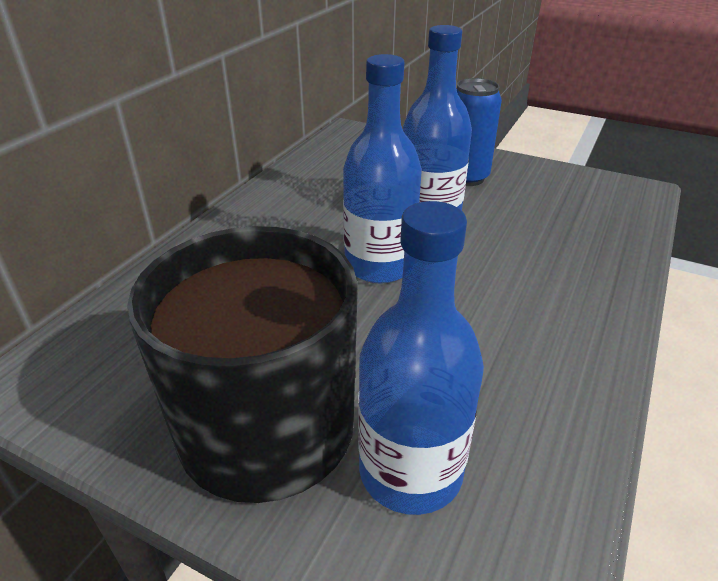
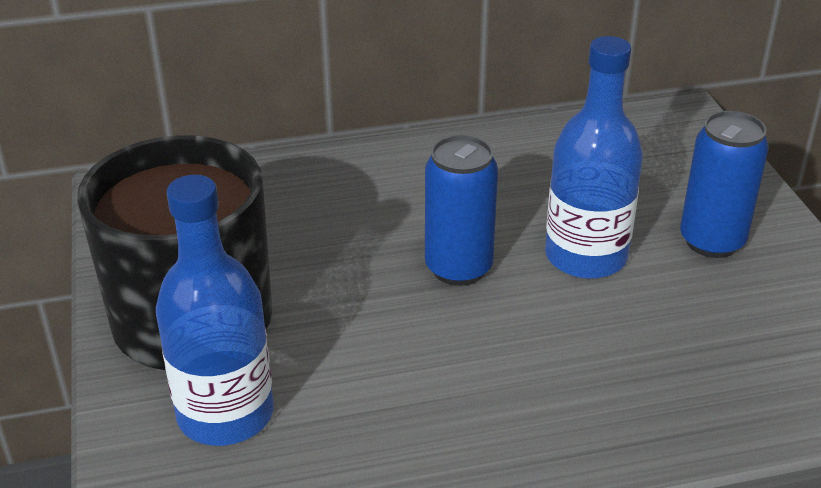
camera: 50 degrees right, 0 degrees up
blue bottle [343,54,422,283] -> blue can [425,135,498,286]

